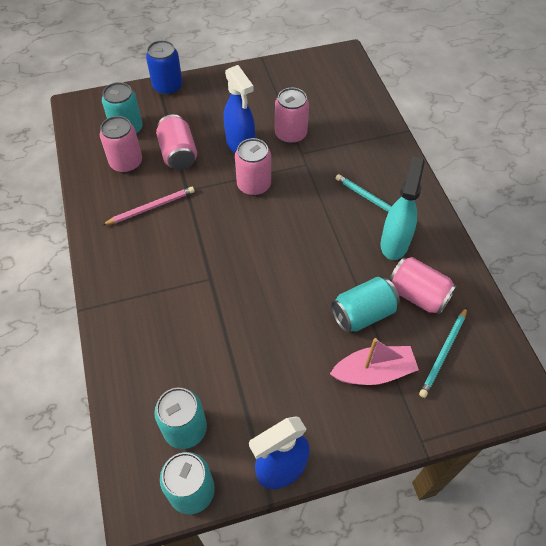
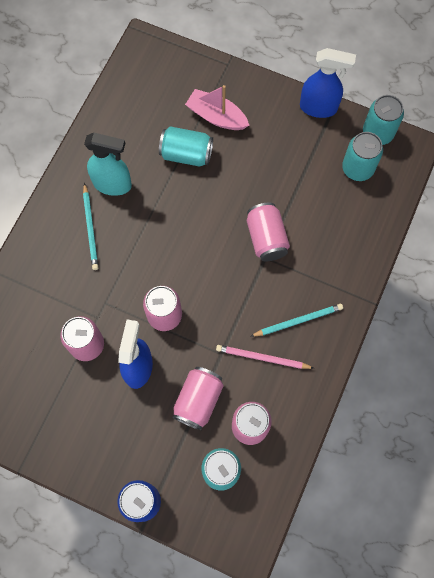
camera: 140 degrees left, 15 degrees up
turquoise spray bottle [381,156,425,260] -> turquoise spray bottle turned 135 degrees counterclockwise [84,133,132,196]
pink can [389,257,457,315] -> pink can moved to [247,203,290,261]
turquoise pencil [419,307,467,398] -> turquoise pencil moved to [250,304,343,337]

